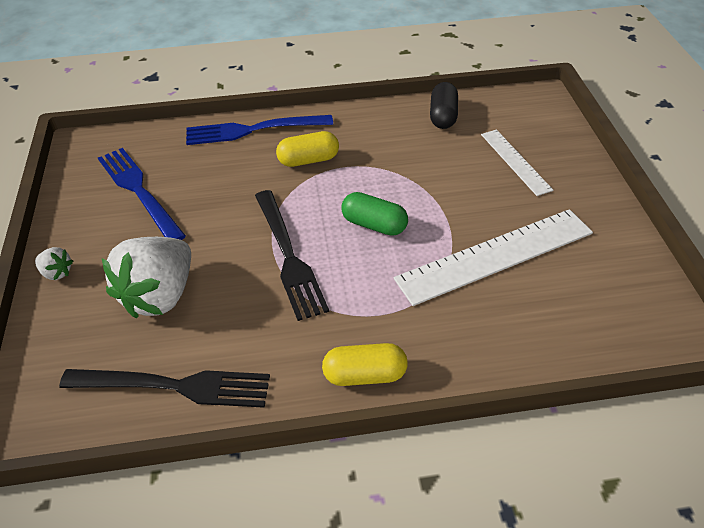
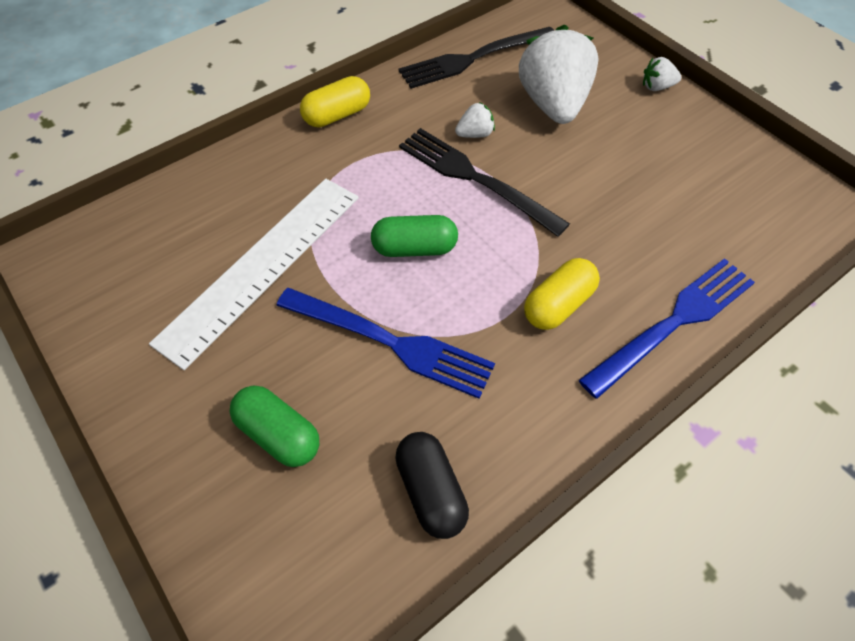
camera: 150 degrees right, 10 degrees up
blue fork [98,148,186,240] -> blue fork moved to [276,288,495,399]
white ruler [481,130,553,196] -> green capsule [230,385,319,467]
none -> white strawberry [455,102,495,138]

